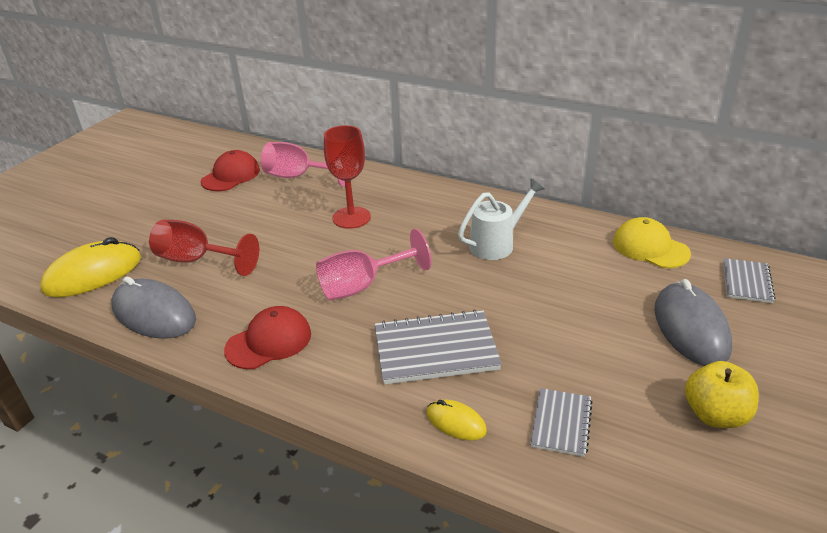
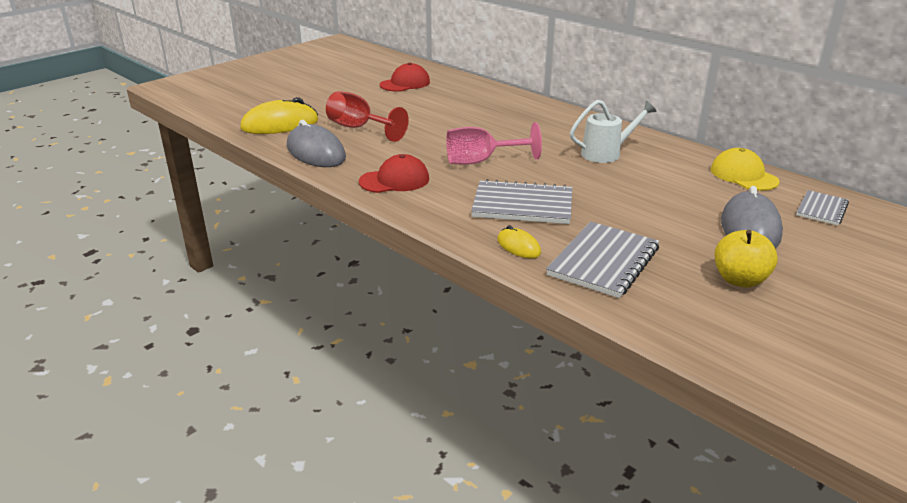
camera: 15 degrees right, 5 degrees down
pink goblet [261,142,345,187] -> none
red goblet [324,125,371,229] -> none
grey notebook [530,388,593,457] -> grey notebook [546,222,659,298], size x1.73

